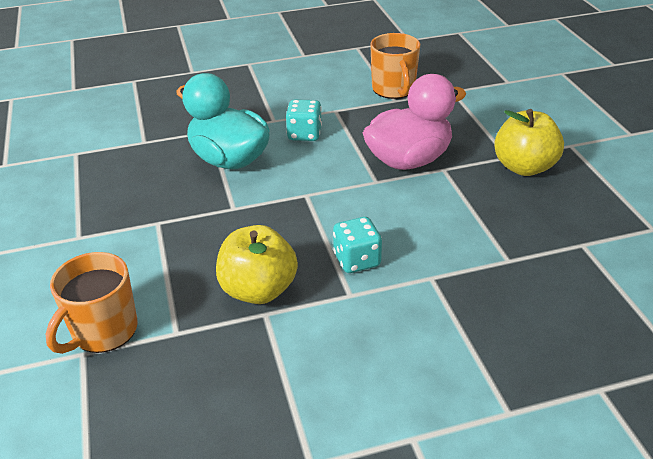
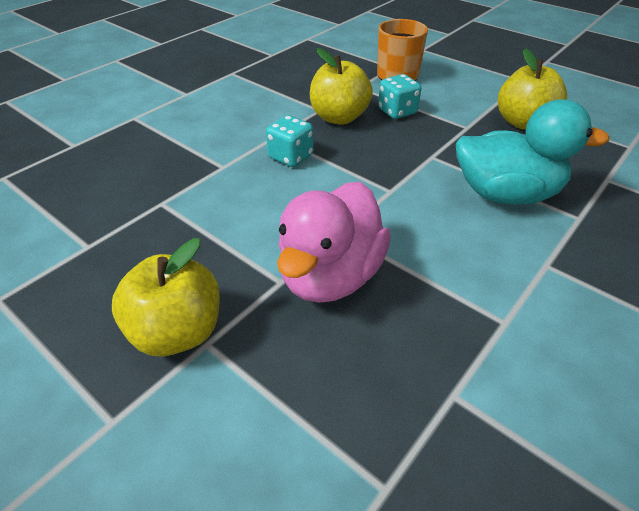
camera: 145 degrees right, 5 degrees up
turquoise dice [286,99,322,141] -> turquoise dice moved to [378,74,421,119]
orange mug [370,33,420,99] -> none
none -> yellow apple [498,48,567,130]

